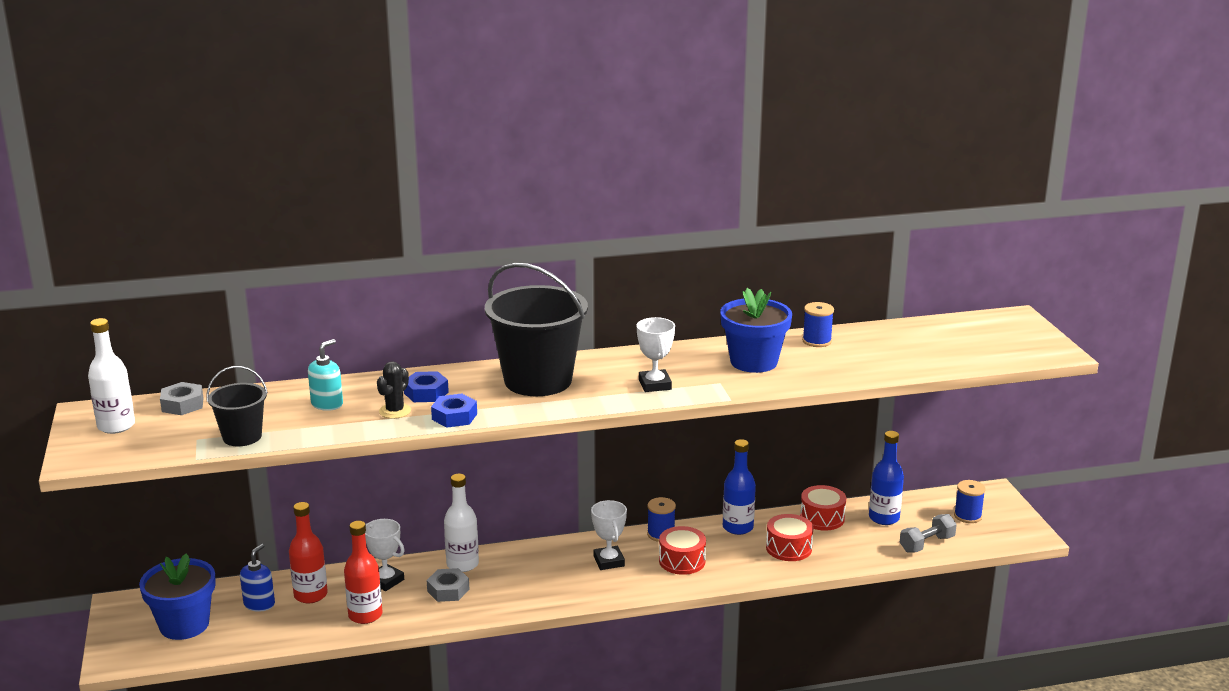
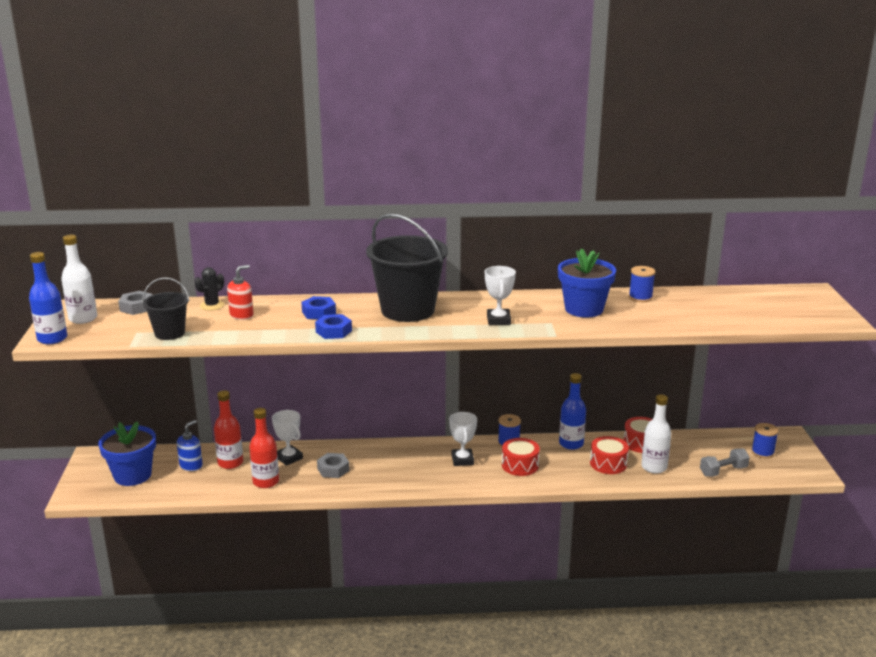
camera: 10 degrees right, 0 degrees up
turquoise soap dispenser [308,339,343,411] -> red soap dispenser [227,265,254,320]
black cactus [377,362,411,419] -> black cactus moved to [195,267,224,311]
white bottle [444,474,479,572] -> white bottle moved to [641,394,672,474]
blue bottle [869,431,904,525] -> blue bottle moved to [29,252,67,344]

